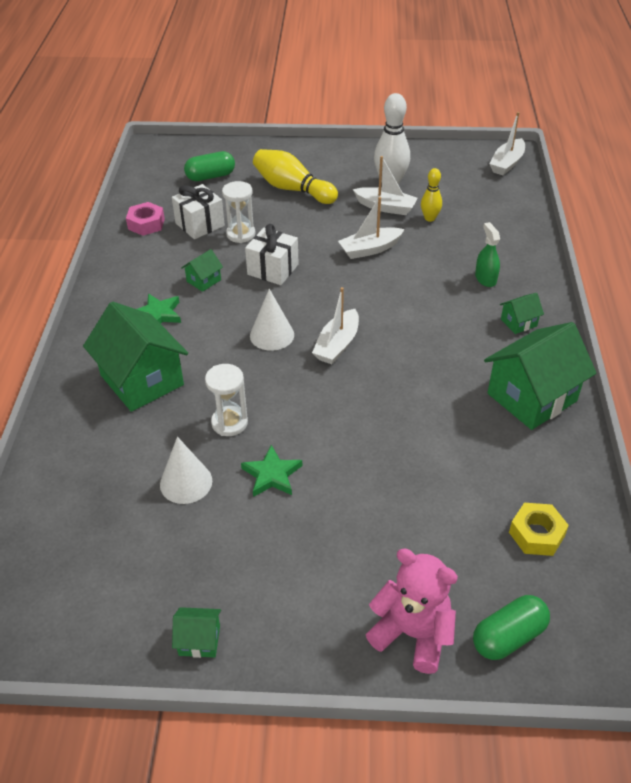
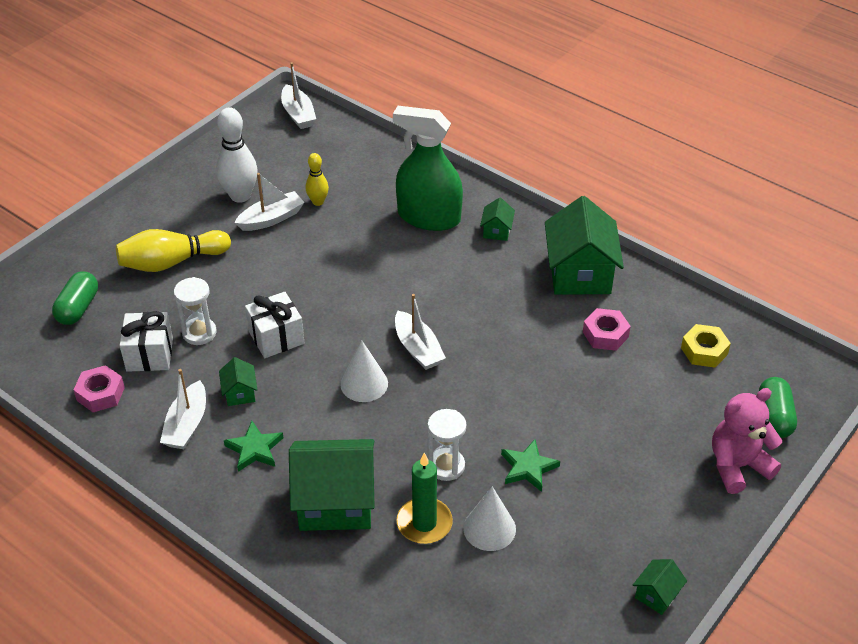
camera: 55 degrees left, 0 degrees up
white boat [338,197,405,259] -> white boat moved to [160,369,206,449]
green spray bottle [475,222,500,287] -> green spray bottle [393,106,463,231], size x2.17
none -> green candle [396,453,453,544]
none -> pink nut [583,308,631,351]

